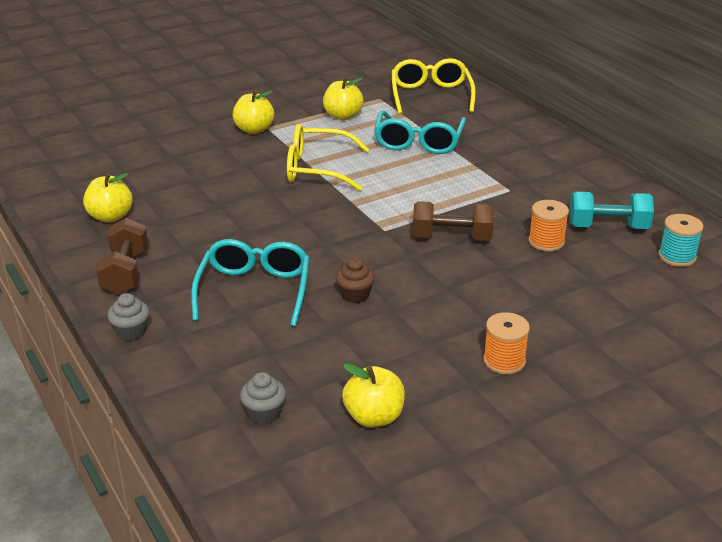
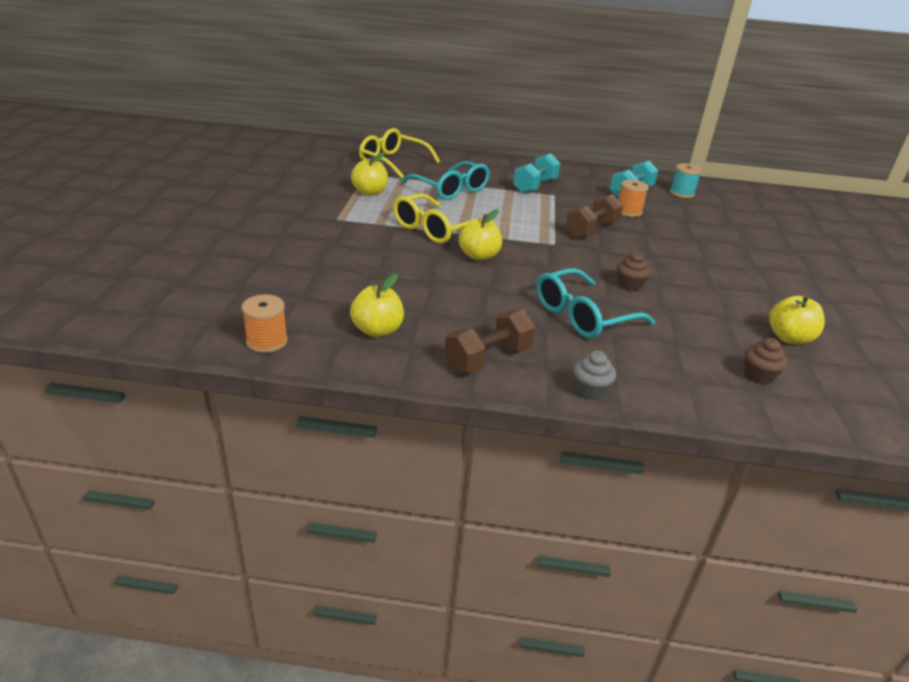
camera: 55 degrees left, 0 degrees up
brown dumbbell [96,218,148,295] -> brown dumbbell turned 75 degrees counterclockwise [444,309,535,373]
turquoise glasses [191,239,309,327] -> turquoise glasses turned 75 degrees counterclockwise [537,268,655,338]
yellow apple [232,90,274,134] -> yellow apple moved to [459,209,502,261]
grey cupcake [240,372,286,424] -> brown cupcake [744,338,788,385]
orange spool [483,312,530,374] -> orange spool moved to [241,295,288,353]
none -> turquoise dumbbell [513,153,560,194]

